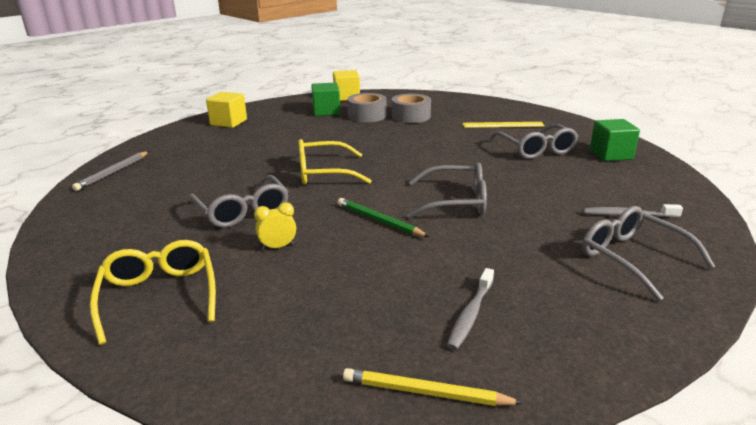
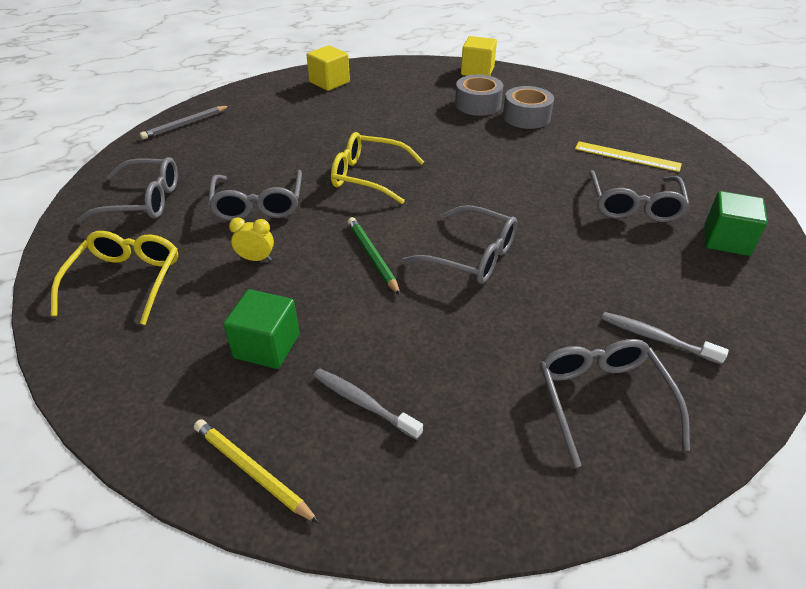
camera: 25 degrees right, 15 degrees up
green cube [311,83,340,116] -> green cube moved to [223,289,300,369]
grey toothbrush [447,268,494,350] -> grey toothbrush turned 75 degrees clockwise [313,369,423,440]
none -> grey glasses [76,157,178,223]

